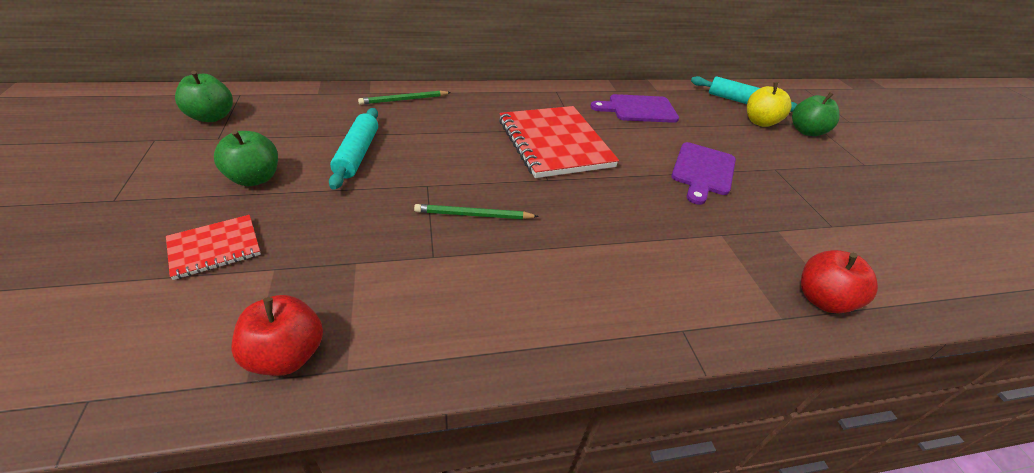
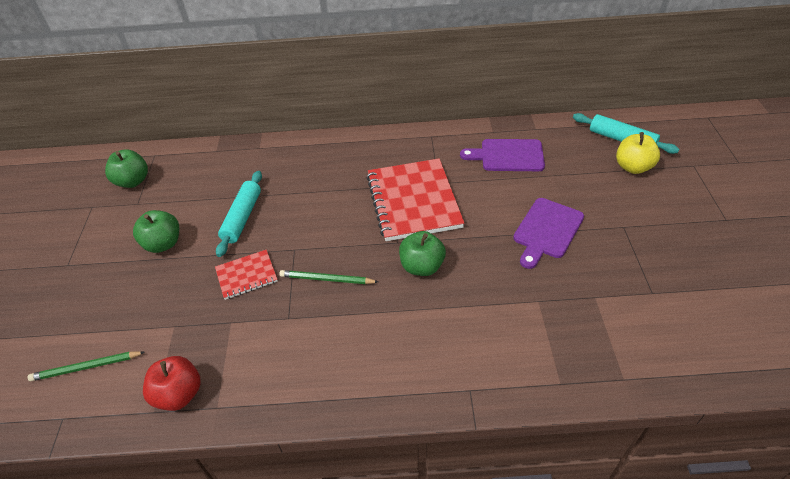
camera: 15 degrees right, 5 degrees up
red notebook [166,215,261,280] -> red notebook moved to [215,250,278,300]
green pencil [358,91,451,105] -> green pencil moved to [28,351,145,381]
green apple [792,92,840,136] -> green apple moved to [399,231,446,276]
red apple [801,250,878,313] -> none

